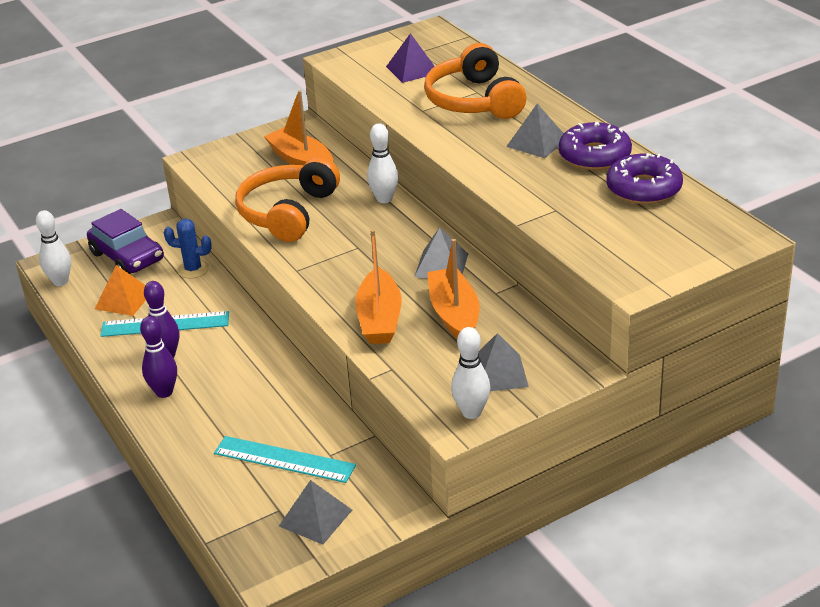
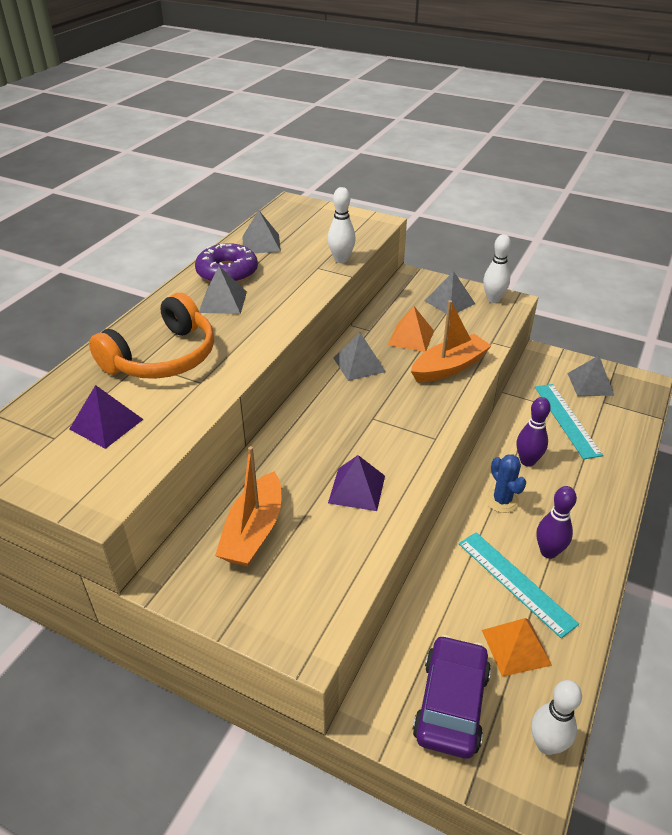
camera: 125 degrees left, 5 degrees up
purple bowling pin [140,316,177,398] -> purple bowling pin moved to [517,397,551,467]
blue cactus [163,219,212,279] -> blue cactus moved to [486,454,526,513]
orange headphones [235,157,340,242] -> purple pyramid [328,455,385,511]
white bowling pin [367,123,398,203] -> white bowling pin moved to [328,187,356,263]
orange boat [427,239,479,338] -> orange pyramid [388,306,434,352]
purple donut [606,153,683,204] -> grey pyramid [242,210,281,253]

